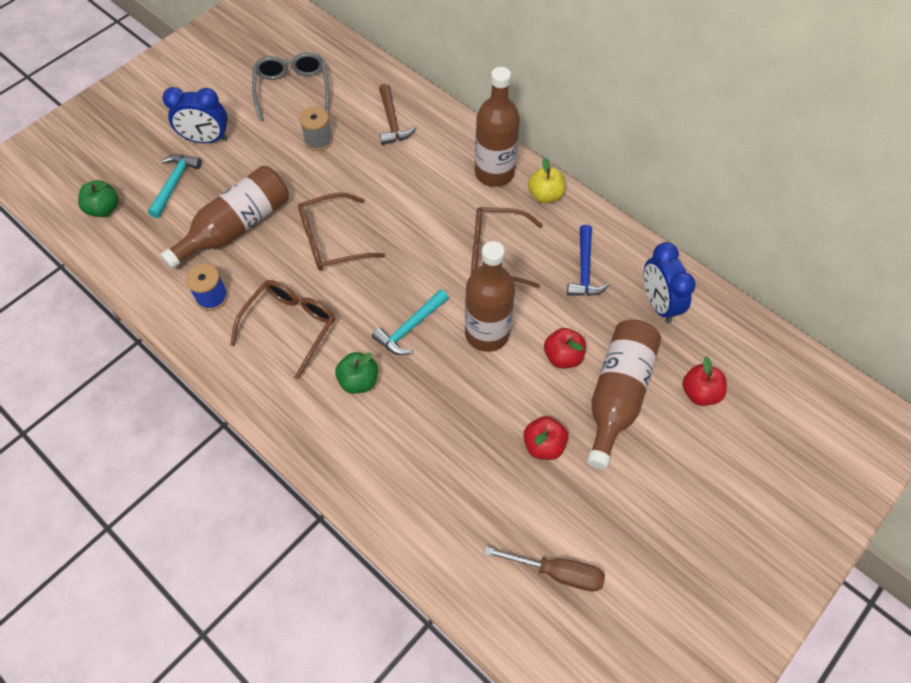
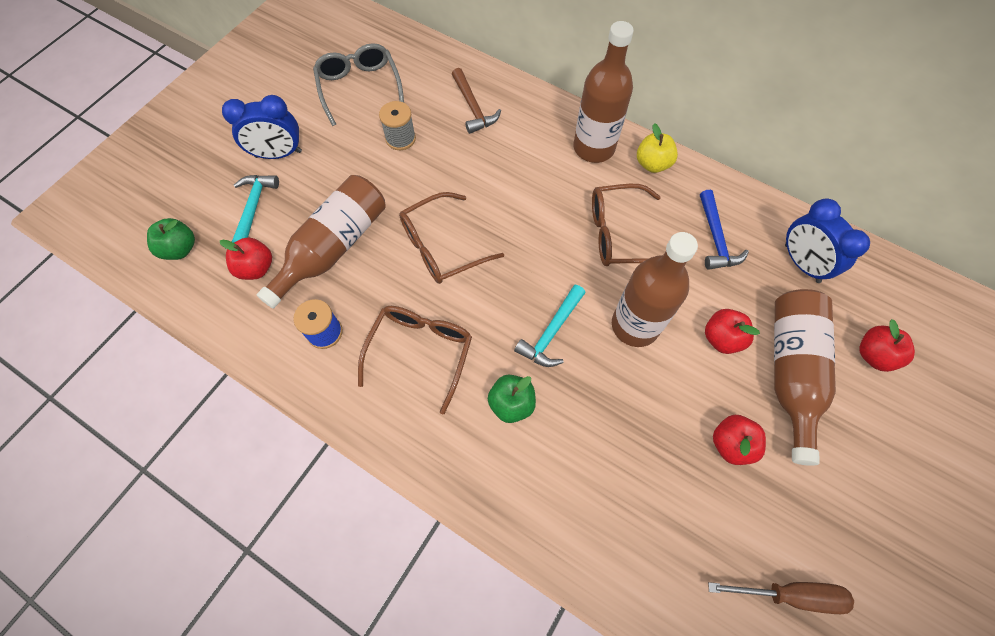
camera: 10 degrees left, 5 degrees up
none -> red apple [220,238,272,280]

